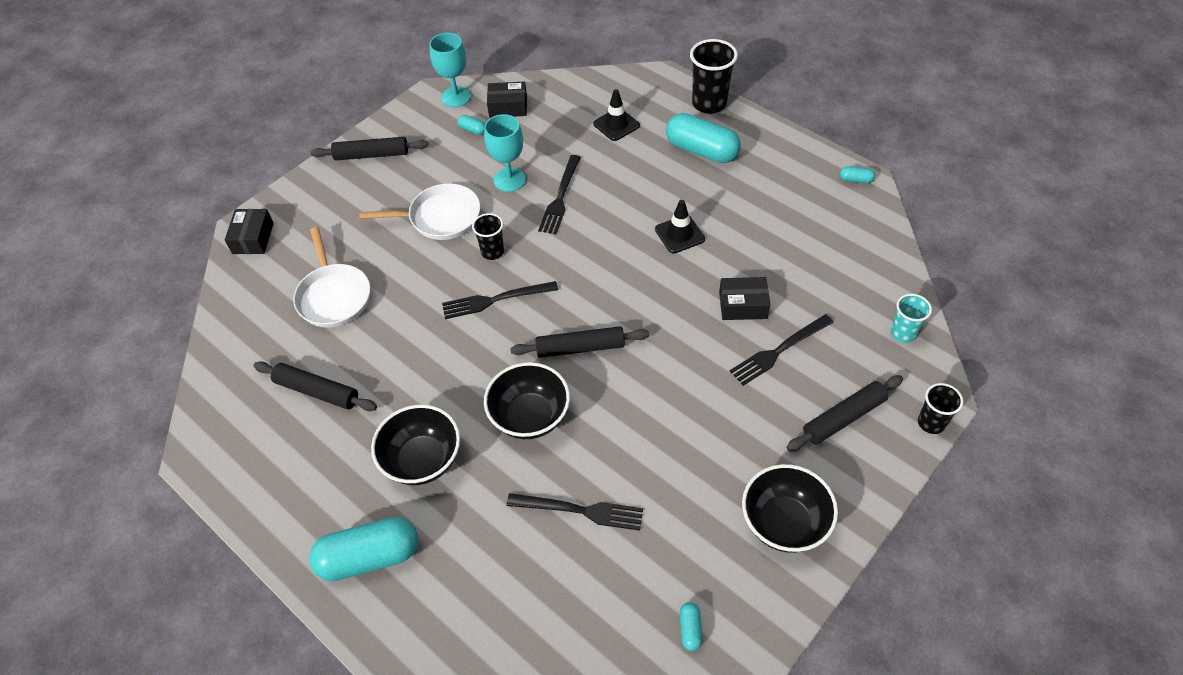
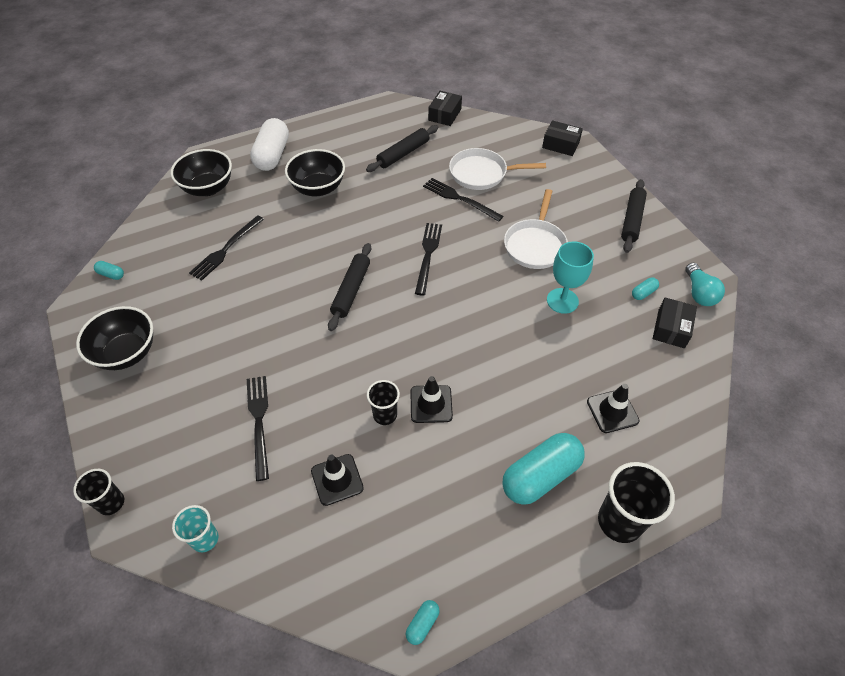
camera: 110 degrees right, 0 degrees up
turquoise capsule [309,517,418,581] -> white capsule [250,118,289,171]
turquoise goblet [429,33,471,107] -> turquoise light bulb [685,263,725,306]
black cup [472,213,504,260] -> black cup moved to [367,380,400,425]
black bowl [484,362,570,439] -> black bowl moved to [171,149,232,196]
black fork [538,155,581,234] -> black fork moved to [423,178,503,222]
black box [719,277,770,320] -> black box moved to [428,91,462,126]
black rolling pin [786,375,903,452] -> none
none -> black traffic cone [311,454,364,506]

